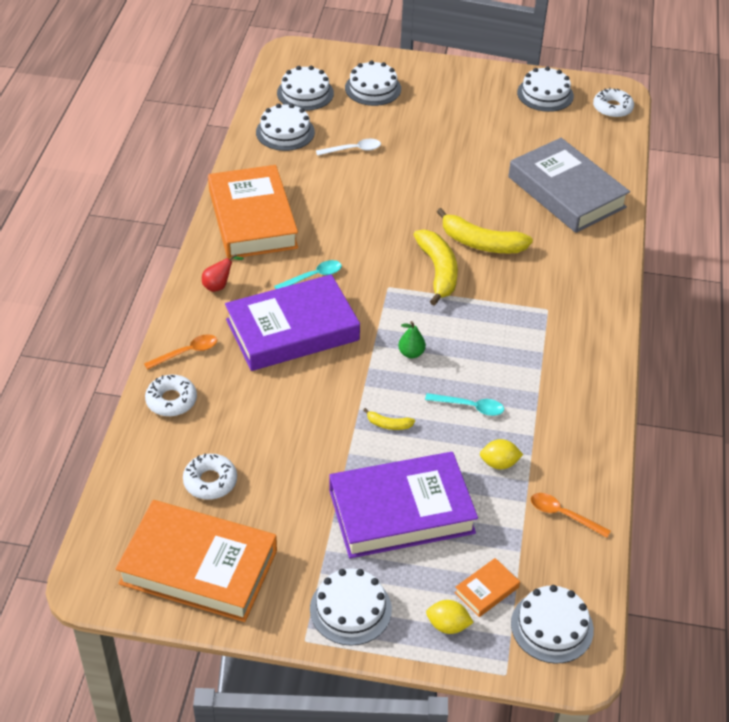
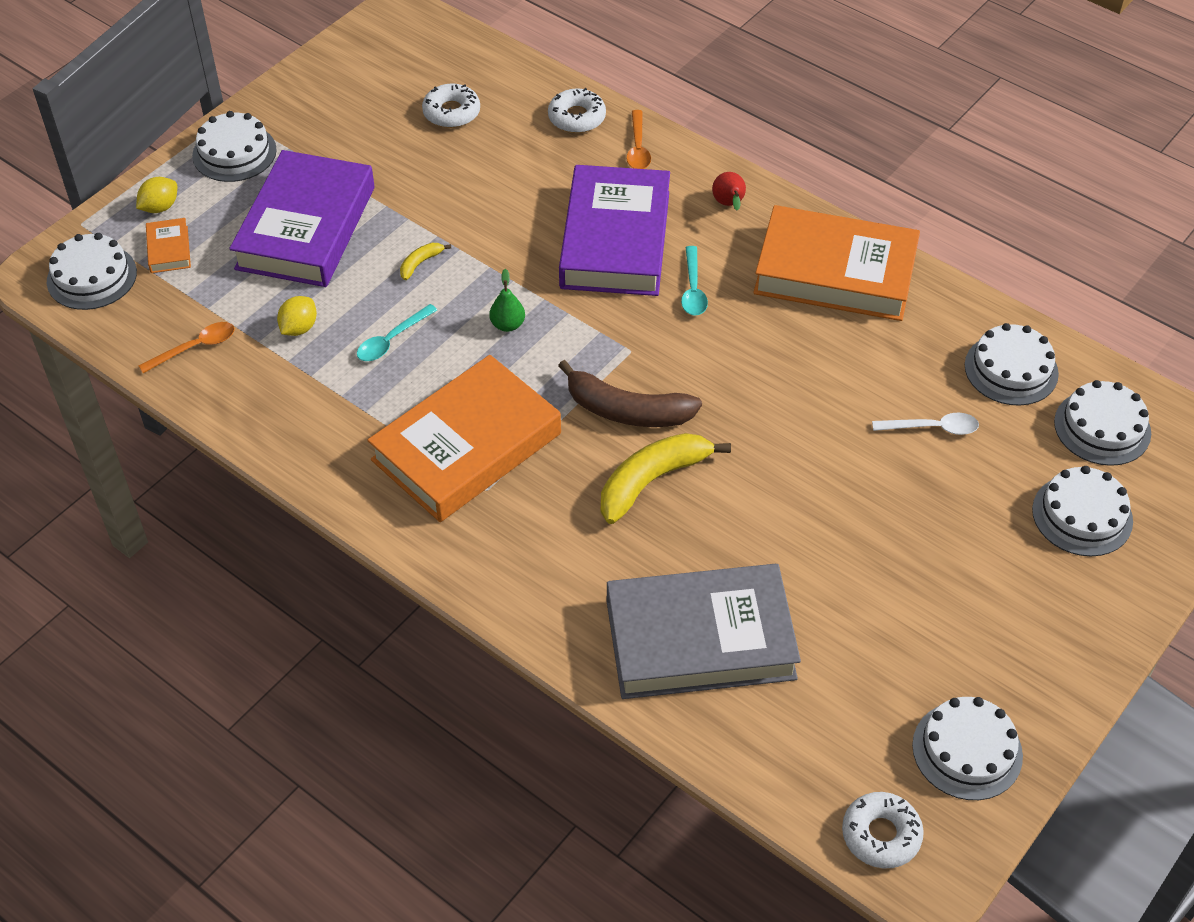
camera: 120 degrees right, 5 degrees up
orange book [116,500,277,622] -> orange book moved to [367,355,561,522]
white spoon [316,139,381,156] -> white spoon turned 105 degrees counterclockwise [872,413,979,435]
yellow banana [413,229,458,306] -> brown banana [558,360,702,427]

